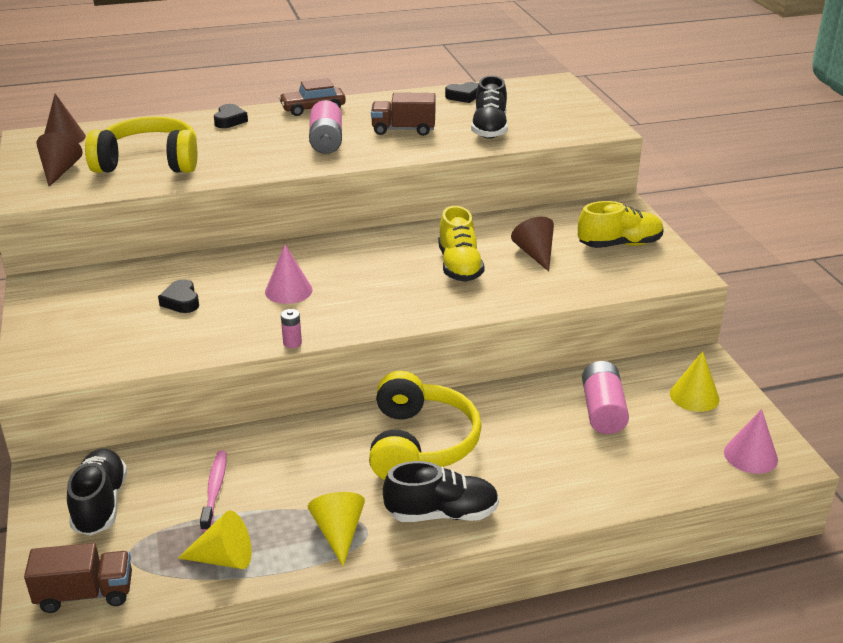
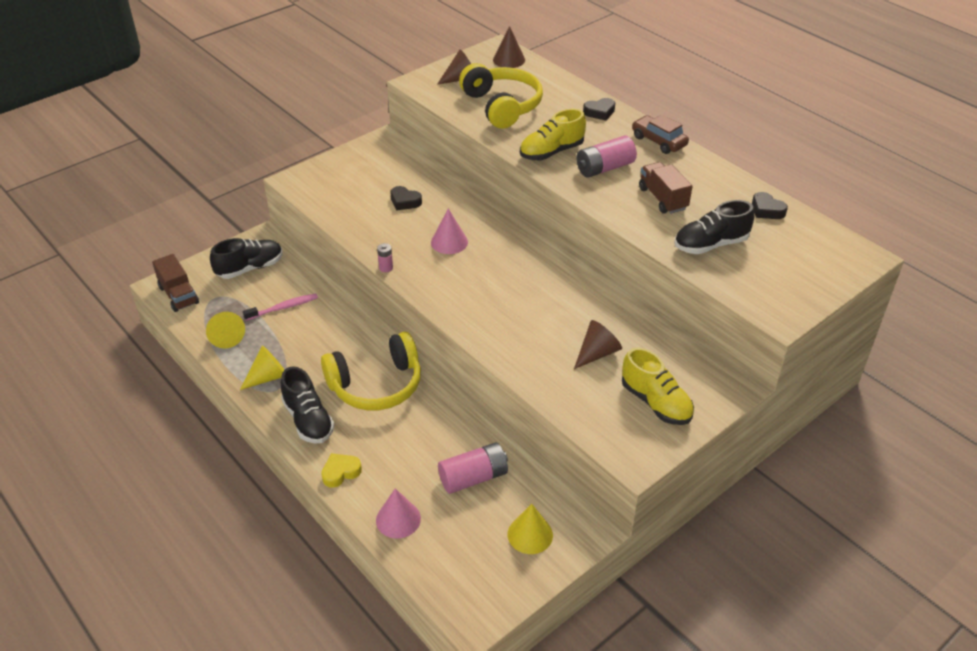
camera: 65 degrees right, 10 degrees up
black heart [158,279,199,313] -> black heart turned 105 degrees counterclockwise [390,186,422,210]
yellow shoe [438,206,484,282] -> yellow shoe moved to [520,109,586,160]
pink cone [724,409,778,474] -> pink cone moved to [376,488,421,539]
none -> yellow heart [321,453,362,488]

